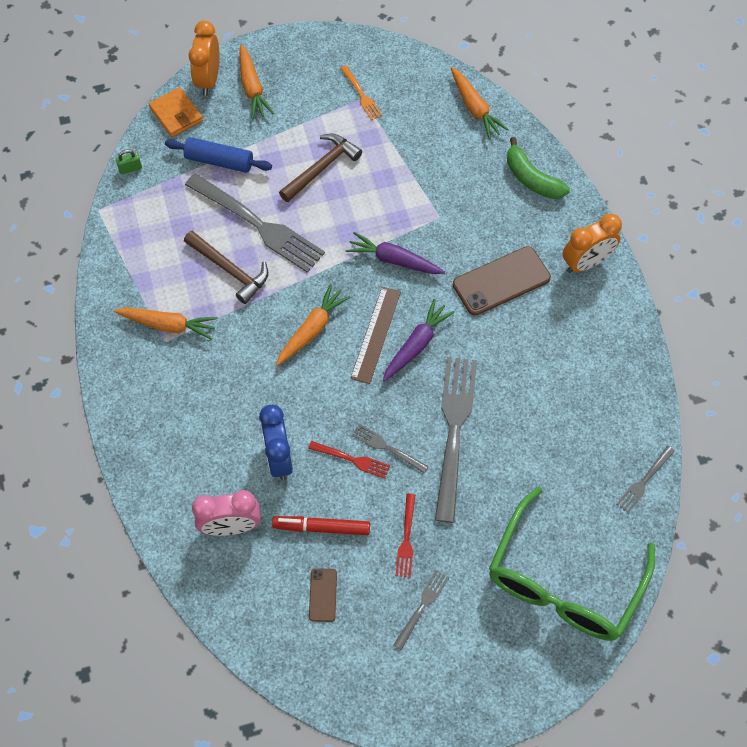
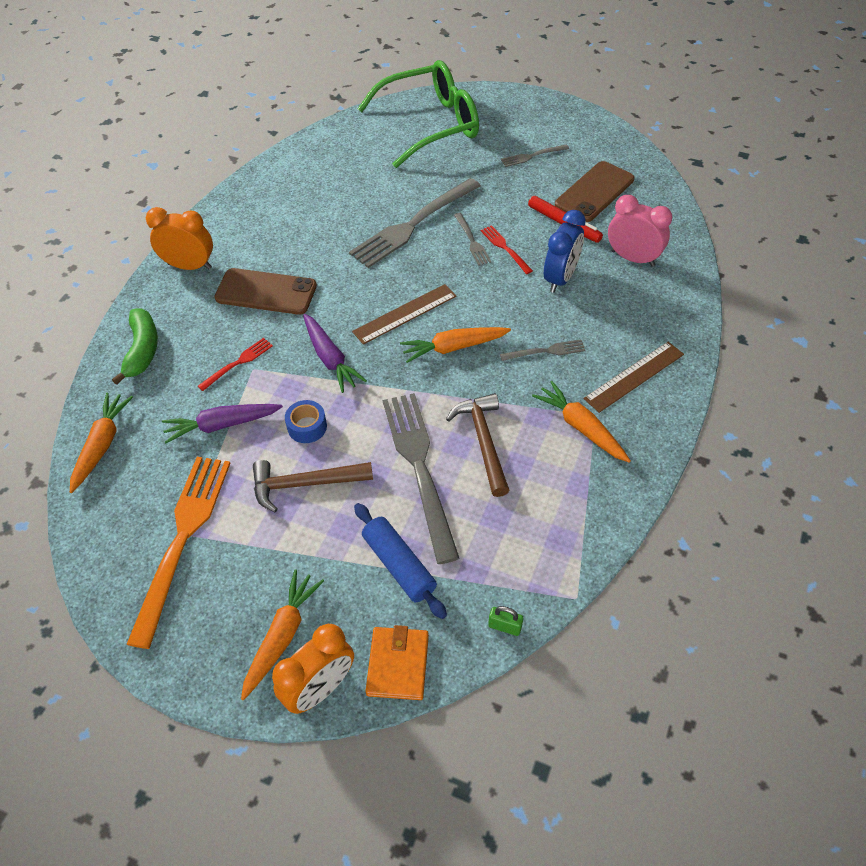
camera: 140 degrees left, 10 degrees down
brown phone [309,568,337,622] -> brown phone [555,161,634,222], size x1.96
orange fork [340,65,383,121] -> orange fork [127,457,231,649], size x2.14
purple carrot [383,299,455,382] -> purple carrot moved to [162,404,283,444]
red fork [396,494,415,578] -> red fork moved to [198,338,273,391]
grey fork [617,446,674,513] -> grey fork moved to [500,339,586,361]
none -> blue tape [285,400,327,443]
none -> brown ruler [584,342,684,413]

